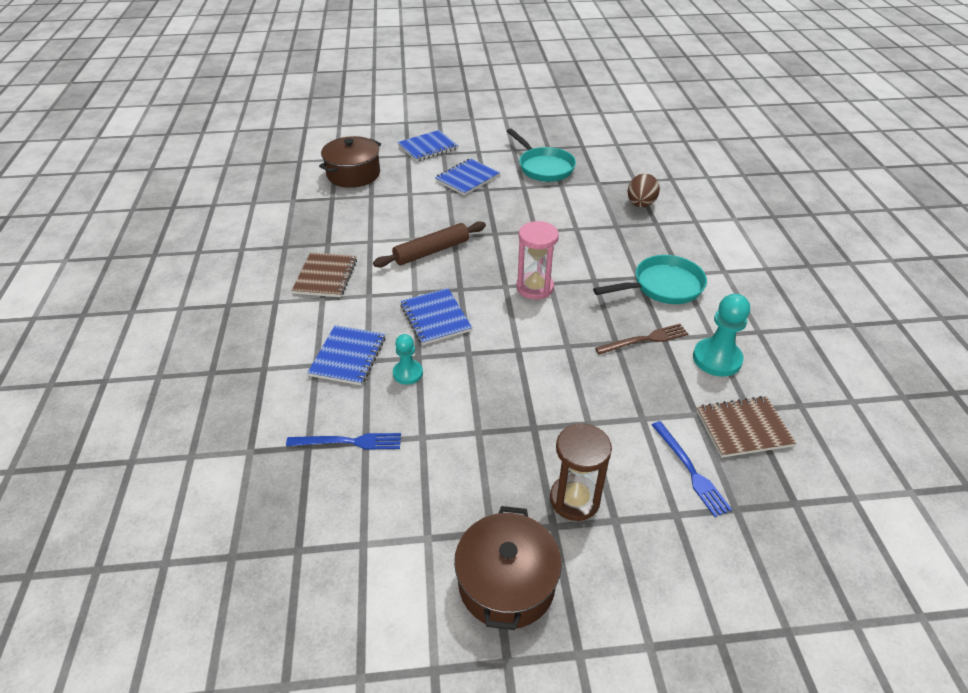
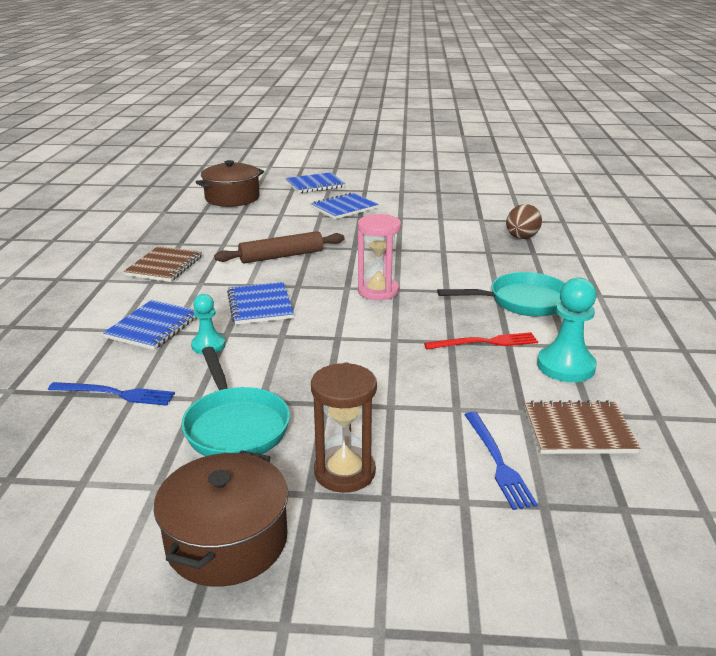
camera: 10 degrees right, 15 degrees down
turquoise pan [507,128,576,182] -> turquoise pan moved to [181,347,290,456]
brown fork [595,324,688,355] -> red fork [424,332,538,349]

